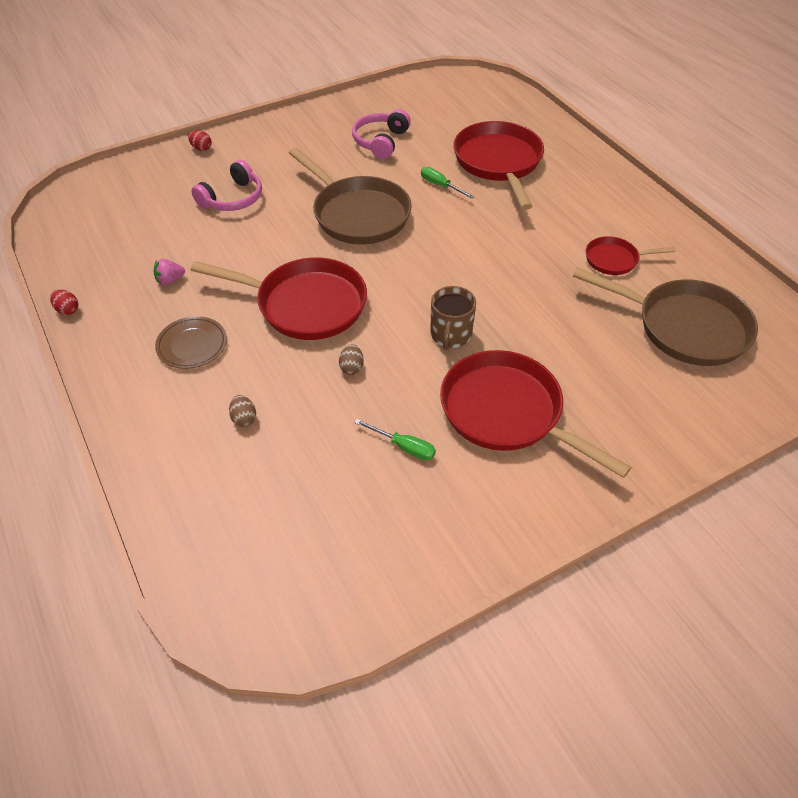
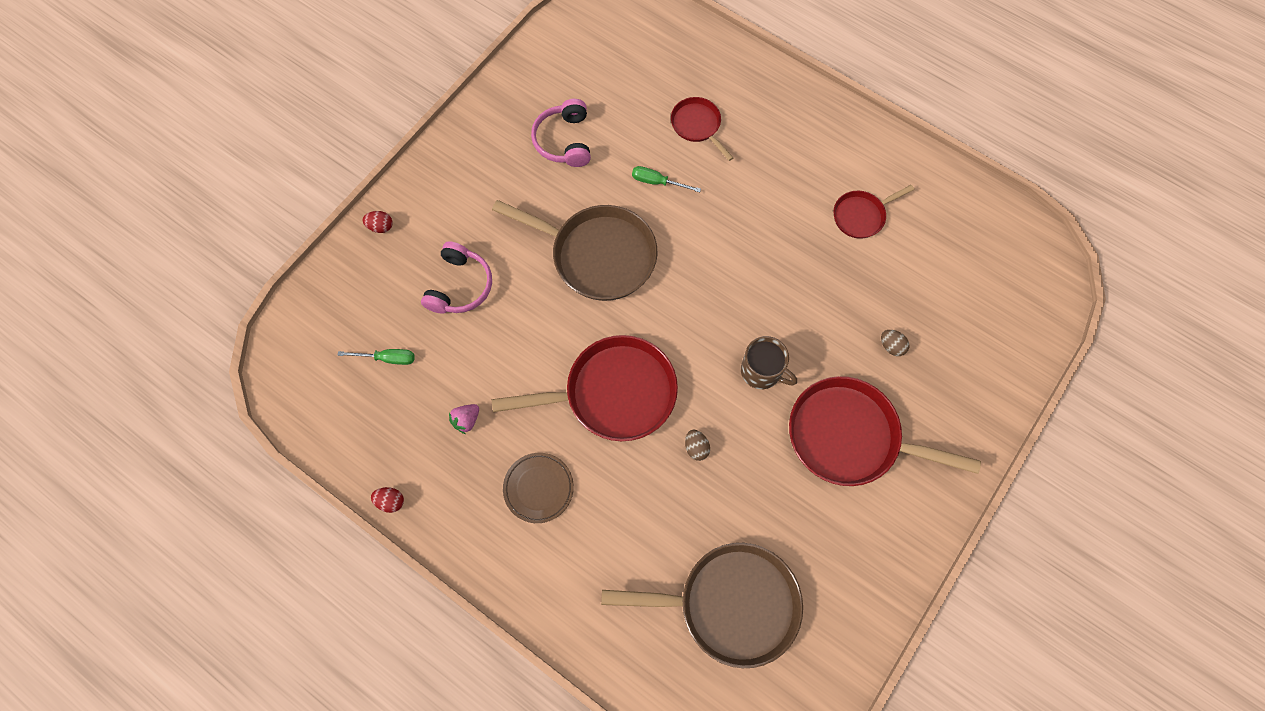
camera: 25 degrees left, 20 degrees up
brown egg [229,395,256,427] -> brown egg moved to [881,330,909,356]
green screwdriver [354,419,436,461] -> green screwdriver moved to [337,349,415,365]
brown mug [430,286,476,350] -> brown mug turned 45 degrees counterclockwise [741,336,797,389]
red pan [453,121,544,210] -> red pan [671,97,734,161], size x0.52
brown pan [573,267,758,366] -> brown pan moved to [601,543,803,668]

